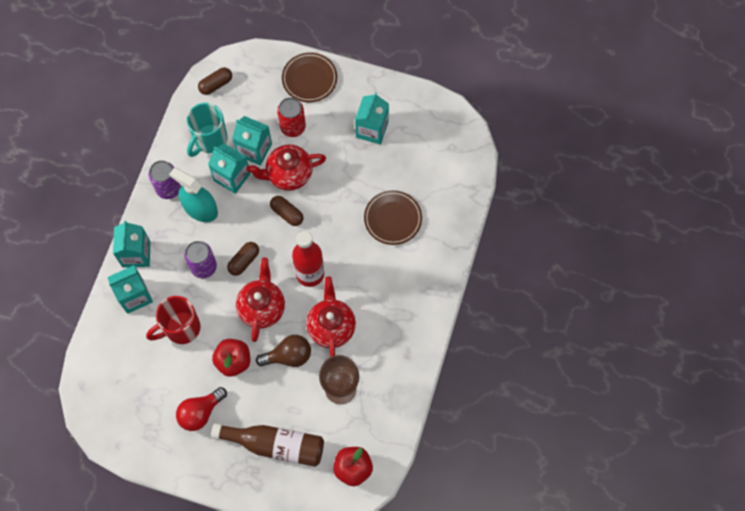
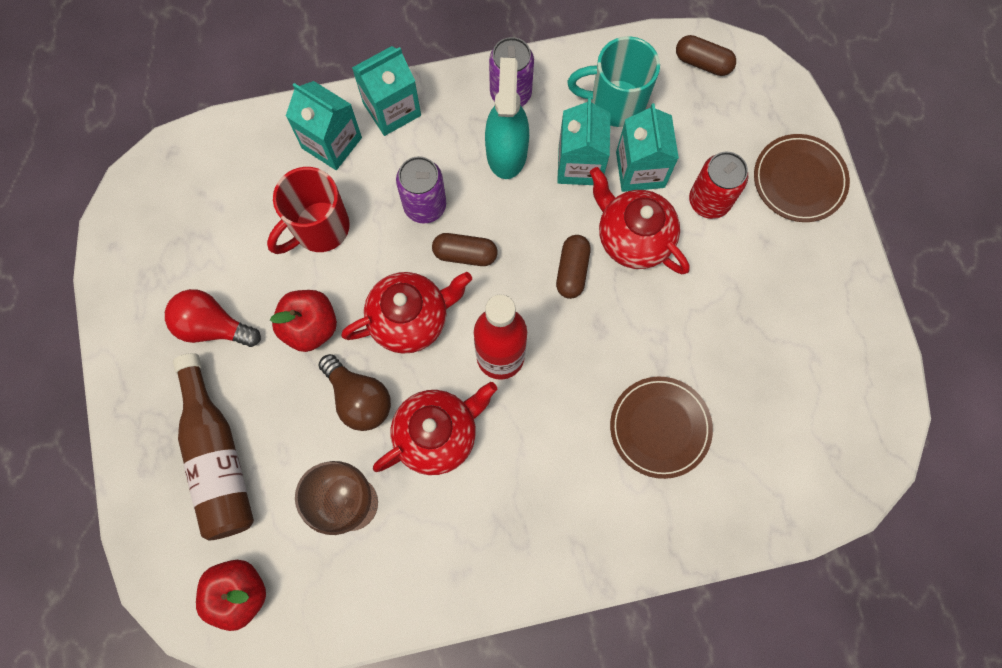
camera: 60 degrees right, 5 degrees up
red mug [146,296,200,344] -> red mug turned 75 degrees counterclockwise [267,167,350,254]
turquoise carton [355,92,389,144] -> none

